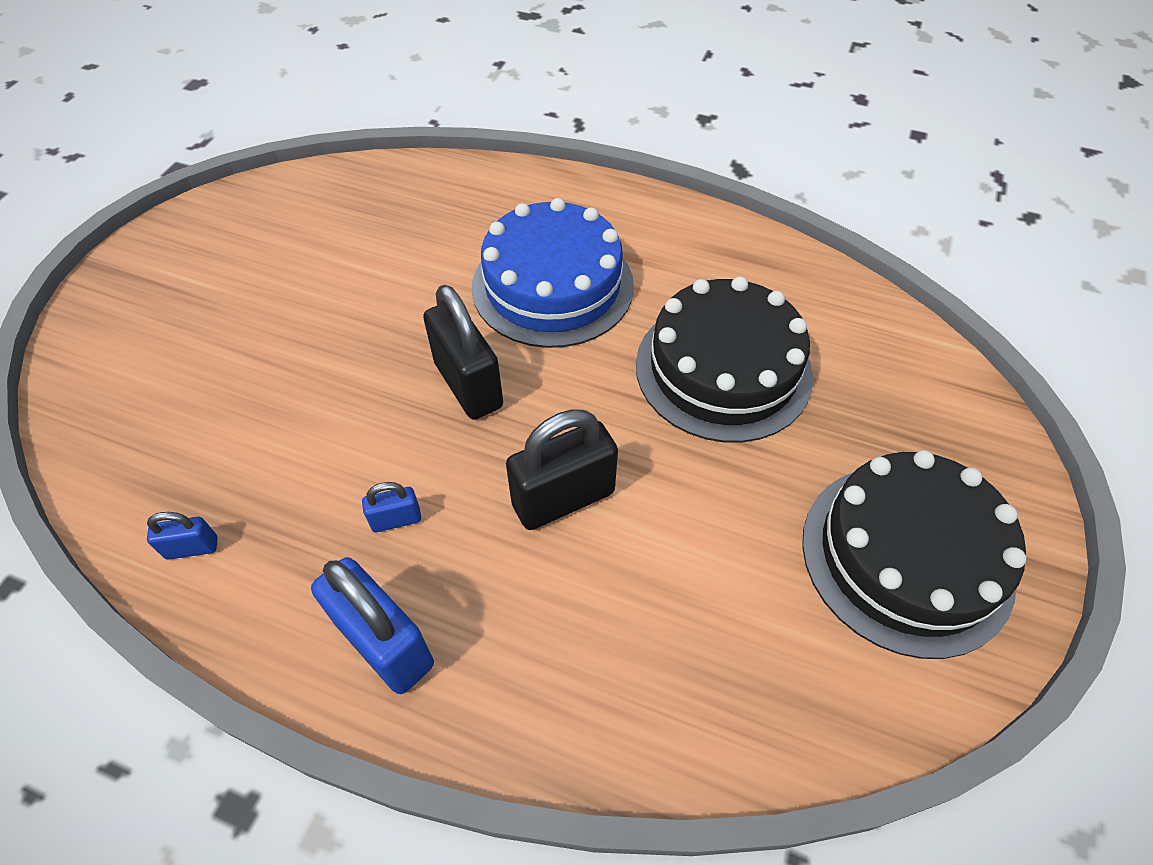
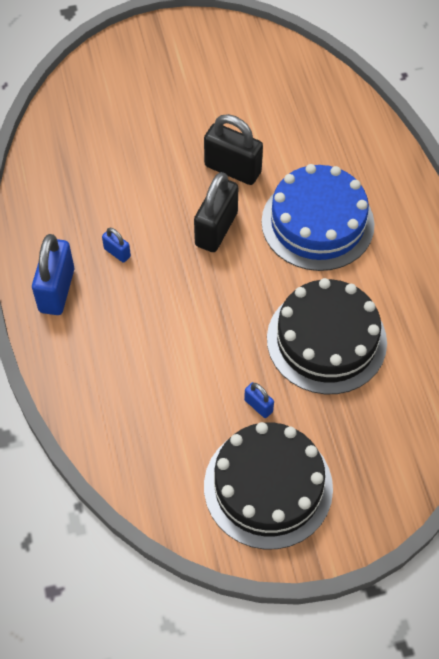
camera: 55 degrees right, 5 degrees up
blue padlock [147,512,218,560] -> blue padlock moved to [244,382,274,418]
black padlock [506,409,618,530] -> black padlock moved to [204,114,263,185]

